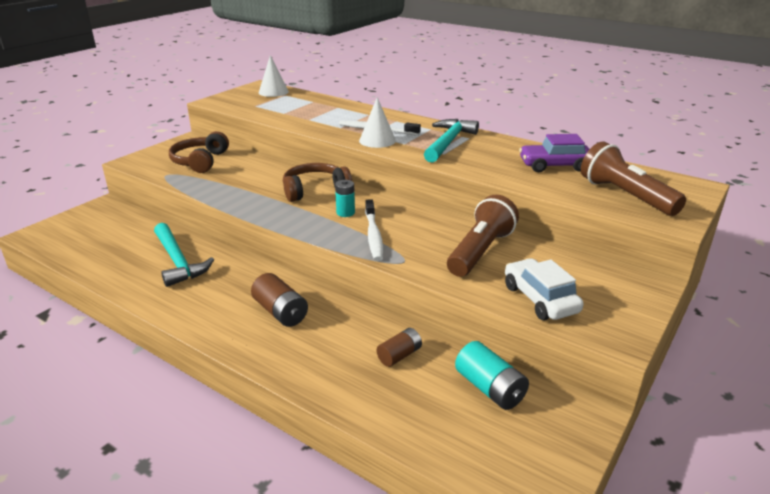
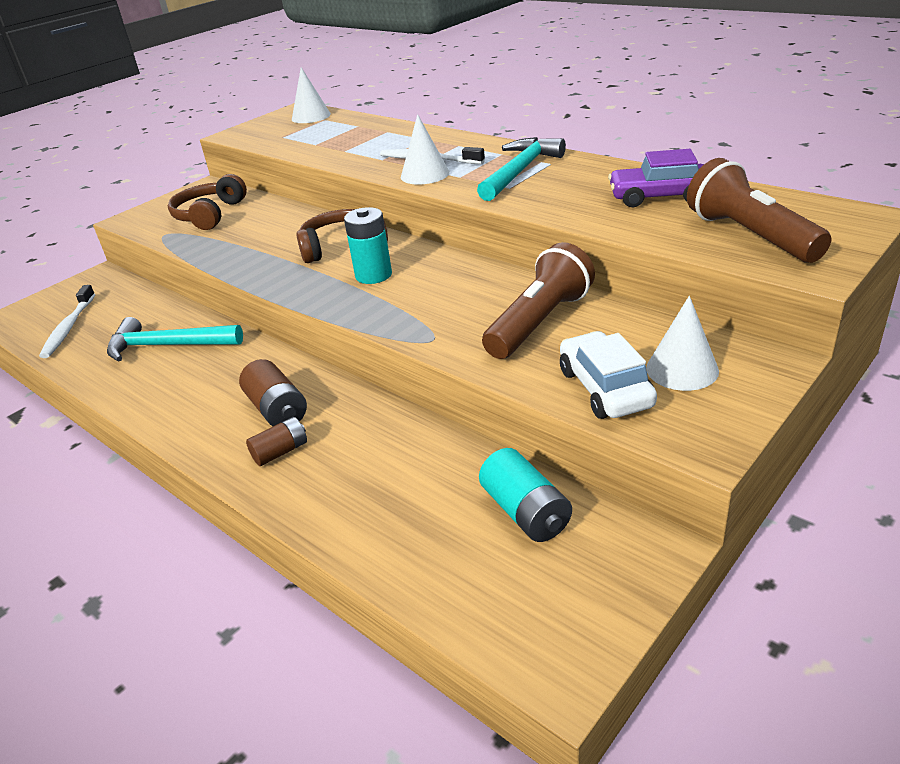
camera: 10 degrees right, 5 degrees up
turquoise hammer [154,223,214,287] -> turquoise hammer turned 120 degrees clockwise [107,317,243,362]
turquoise battery [335,180,355,217] -> turquoise battery [344,207,392,284], size x1.51
white toothbrush [365,199,383,261] -> white toothbrush moved to [39,285,95,358]
brown battery [377,328,422,367] -> brown battery moved to [246,417,307,466]
none -> white cone [646,296,719,391]

